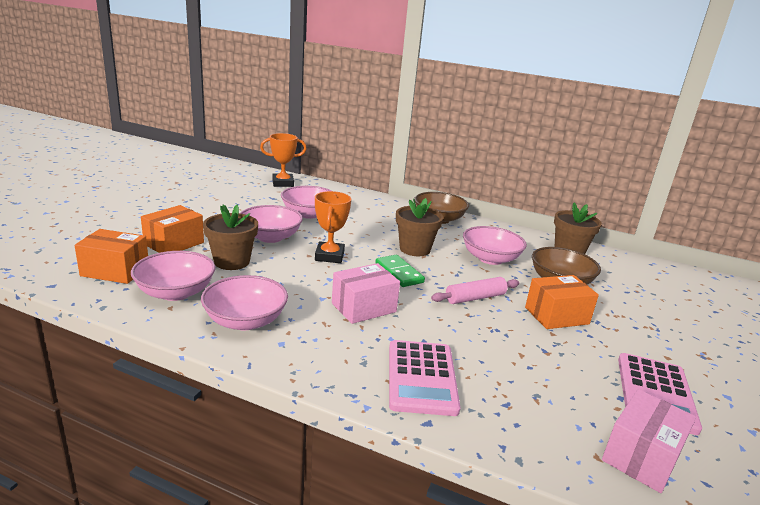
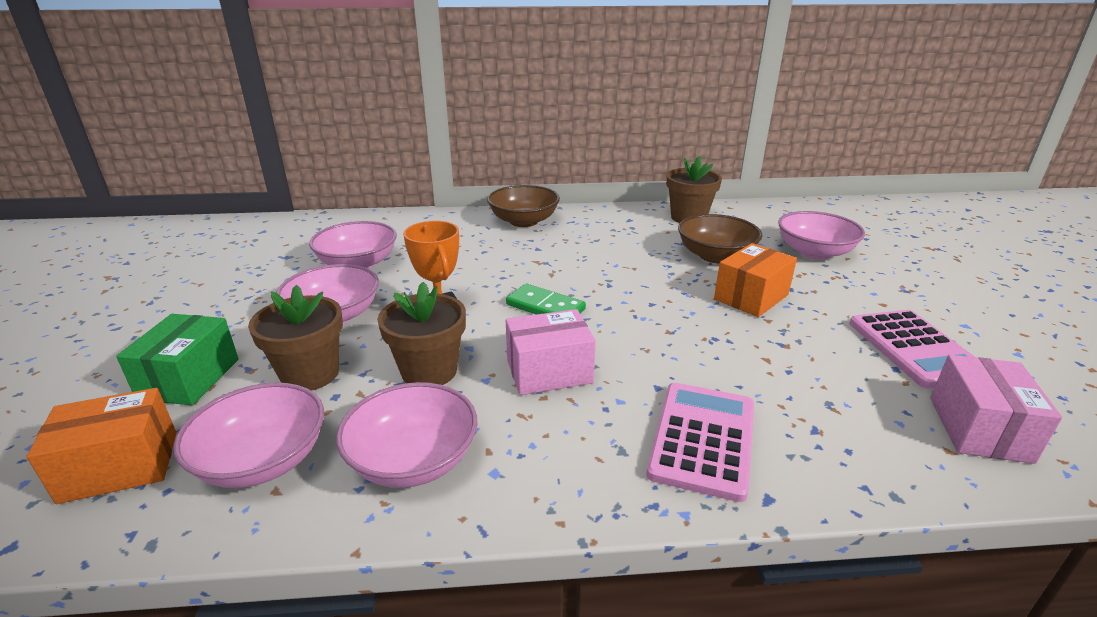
camera: 25 degrees left, 5 degrees up
orange box [141,205,204,253] -> green box [116,314,239,405]
orange trophy [260,133,307,187] -> none
pink box [332,263,400,324] -> pink box turned 45 degrees clockwise [506,309,596,395]
pink calculator [389,340,460,416] -> pink calculator turned 135 degrees counterclockwise [646,383,754,502]
brown flower pot [396,198,443,256] -> brown flower pot moved to [377,282,466,385]
pink rolling pin [431,277,519,304] -> none
pink bowl [463,226,527,265] -> pink bowl moved to [778,211,865,260]

